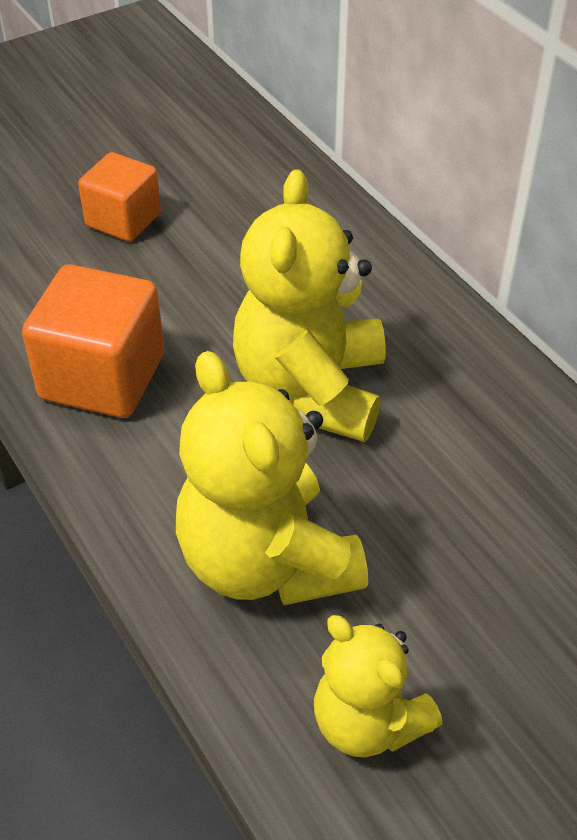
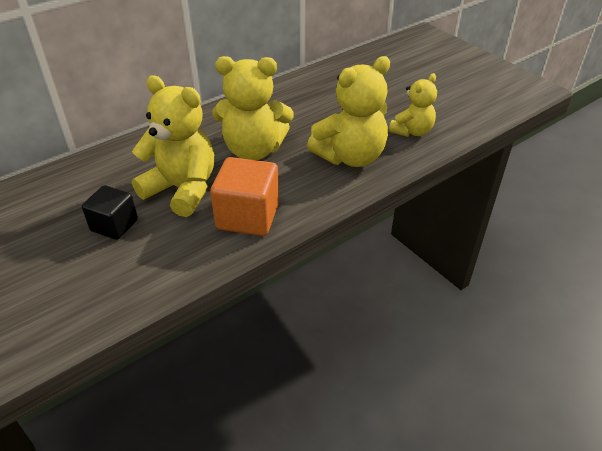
camera: 95 degrees left, 5 degrees down
orange cube [78,152,161,242] -> black cube [82,185,138,240]
none -> yellow teddy bear [132,75,214,217]

